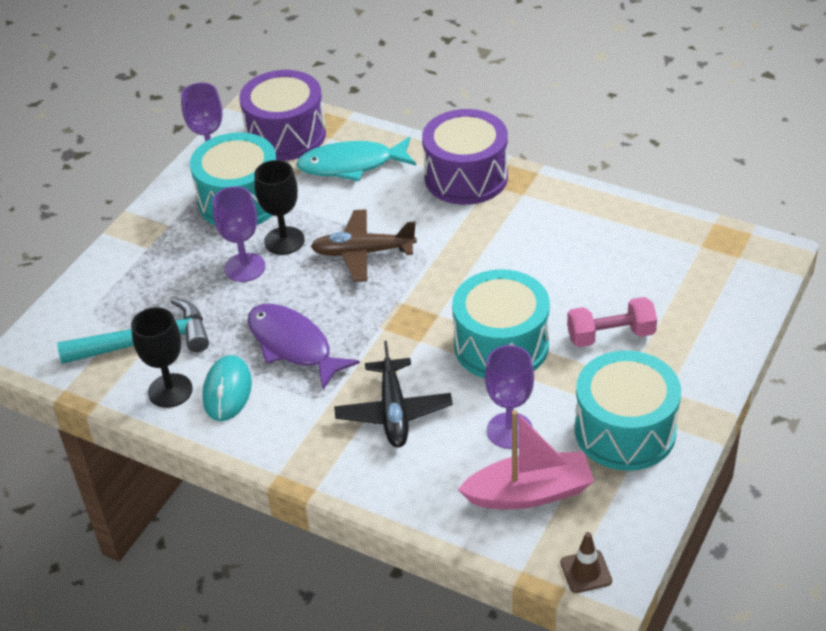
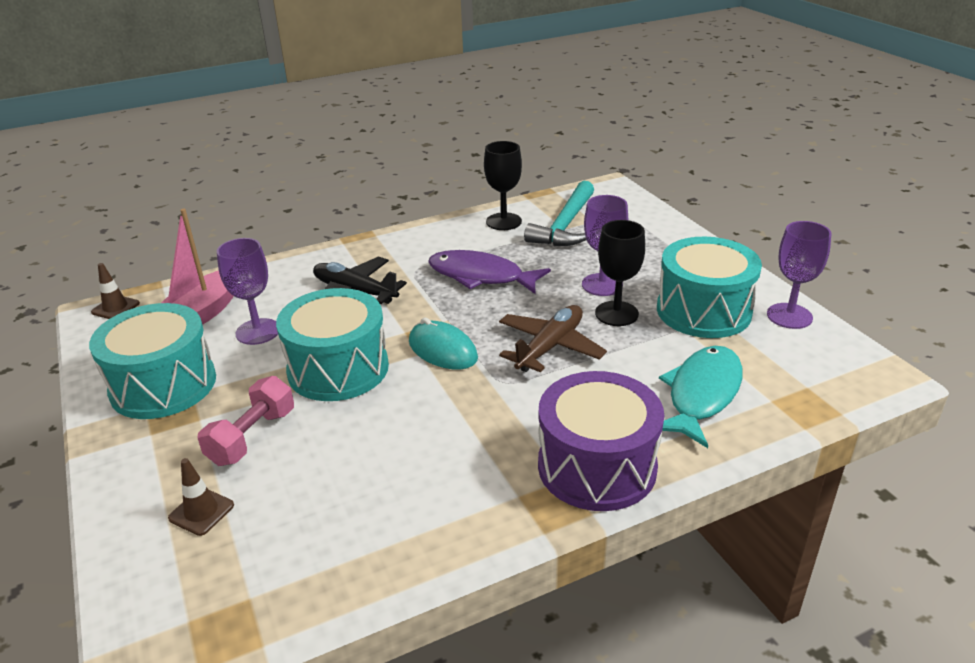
camera: 125 degrees right, 10 degrees down
turquoise mouse [202,355,252,421] -> turquoise mouse moved to [409,317,478,370]
purple drum [239,70,326,161] -> none
purple fish [248,304,360,390] -> purple fish turned 150 degrees counterclockwise [428,250,551,294]
none -> brown traffic cone [168,458,234,536]

